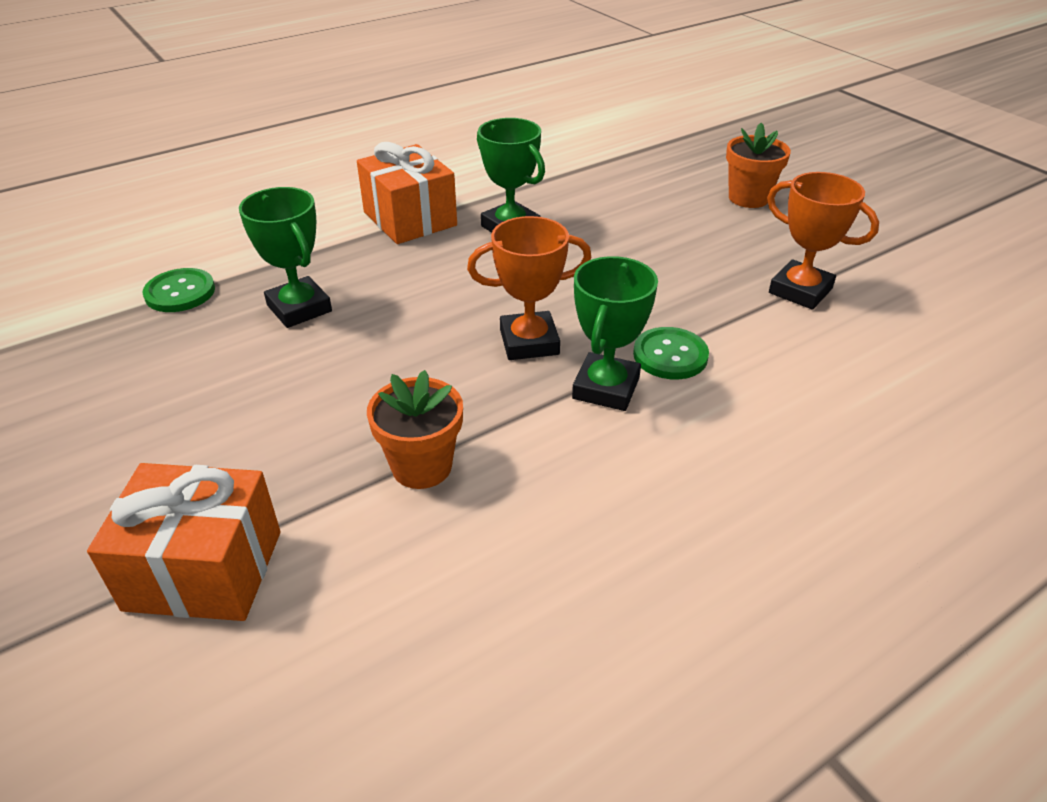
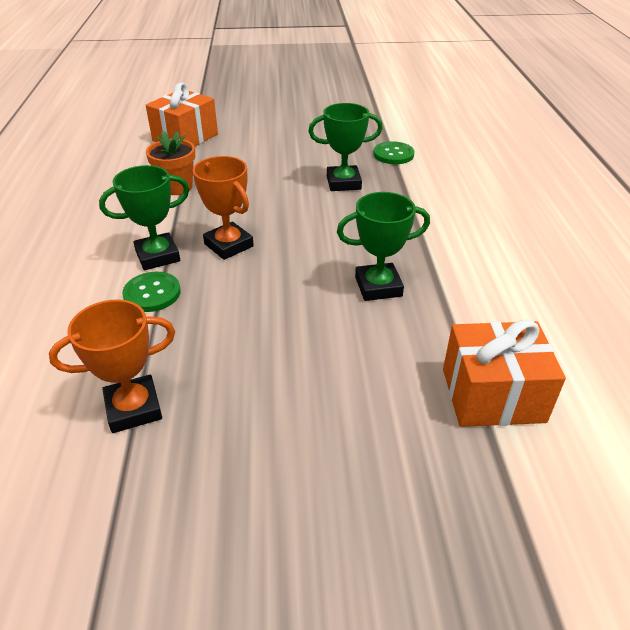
camera: 120 degrees right, 0 degrees up
orange gift [357,142,457,244] -> orange gift moved to [443,320,566,427]
orange trophy [467,216,592,360] -> orange trophy turned 60 degrees counterclockwise [193,156,254,260]
green trophy [572,256,658,411] -> green trophy turned 75 degrees counterclockwise [99,165,189,270]
orange flower pot [726,123,791,208] -> none

